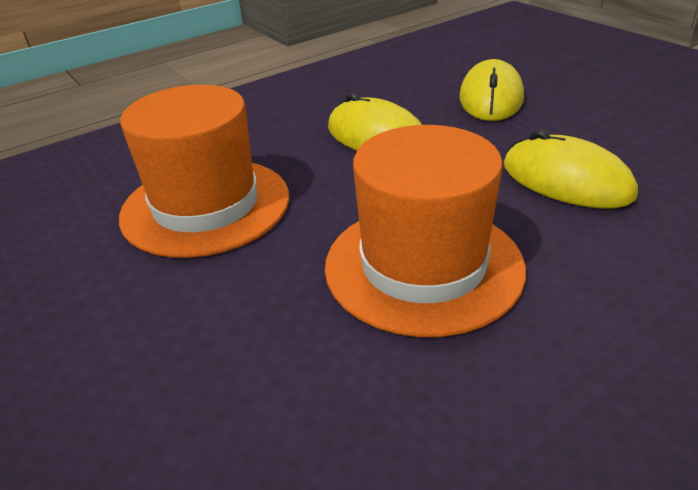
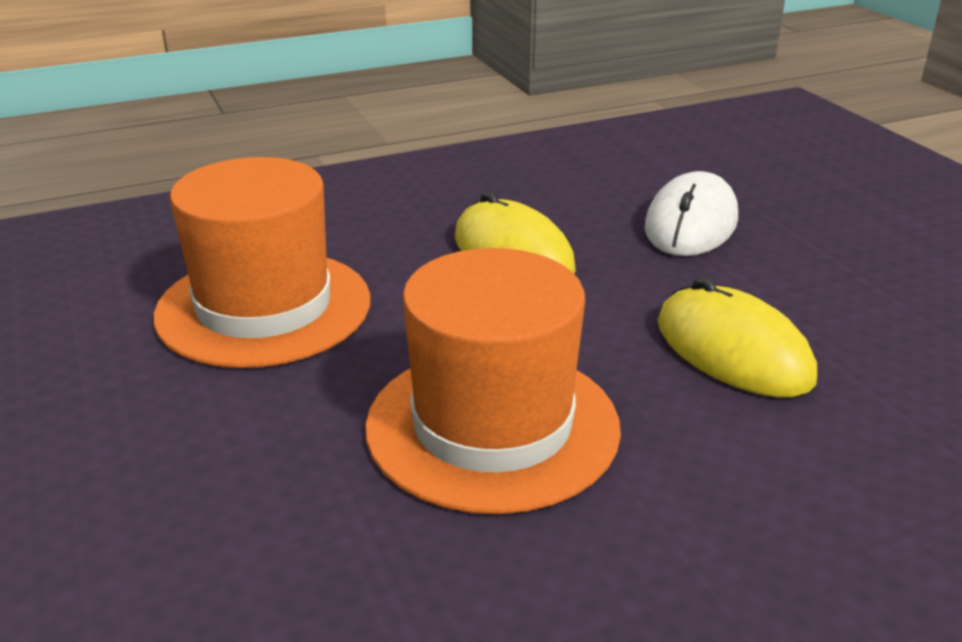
camera: 10 degrees right, 5 degrees down
yellow mouse [459,59,524,121] -> white mouse [645,171,738,256]

